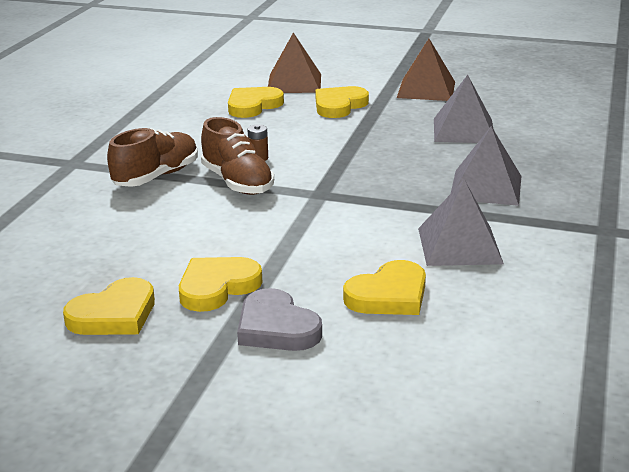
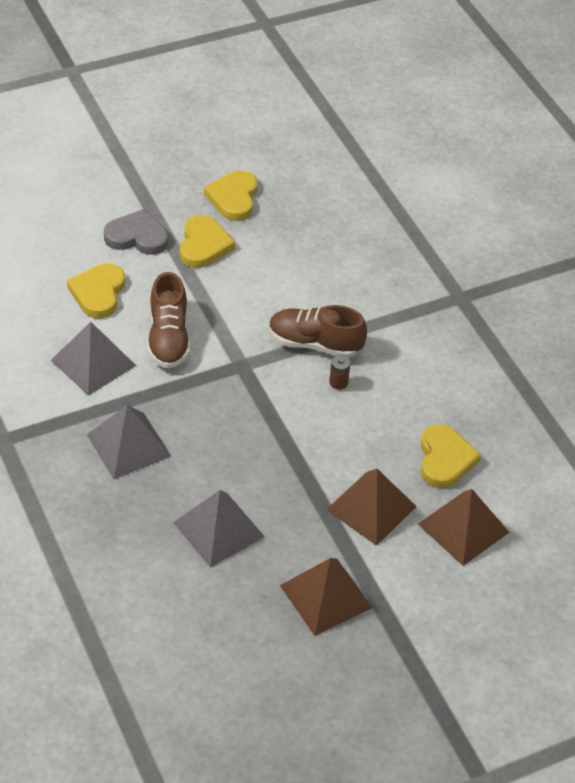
camera: 135 degrees right, 20 degrees up
brown shoe [107,128,198,187] -> brown shoe moved to [148,272,190,368]
yellow heart [315,86,369,118] -> brown pyramid [326,469,417,546]

